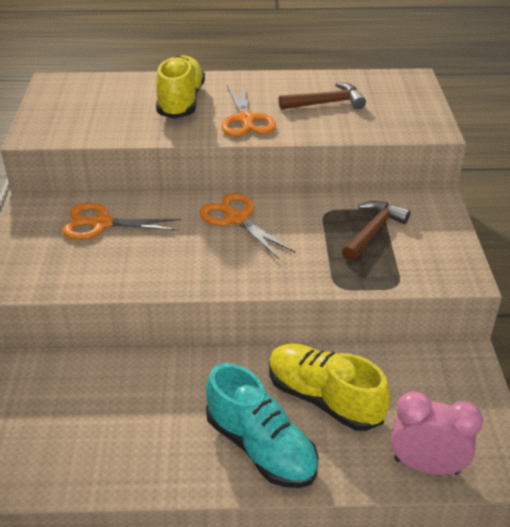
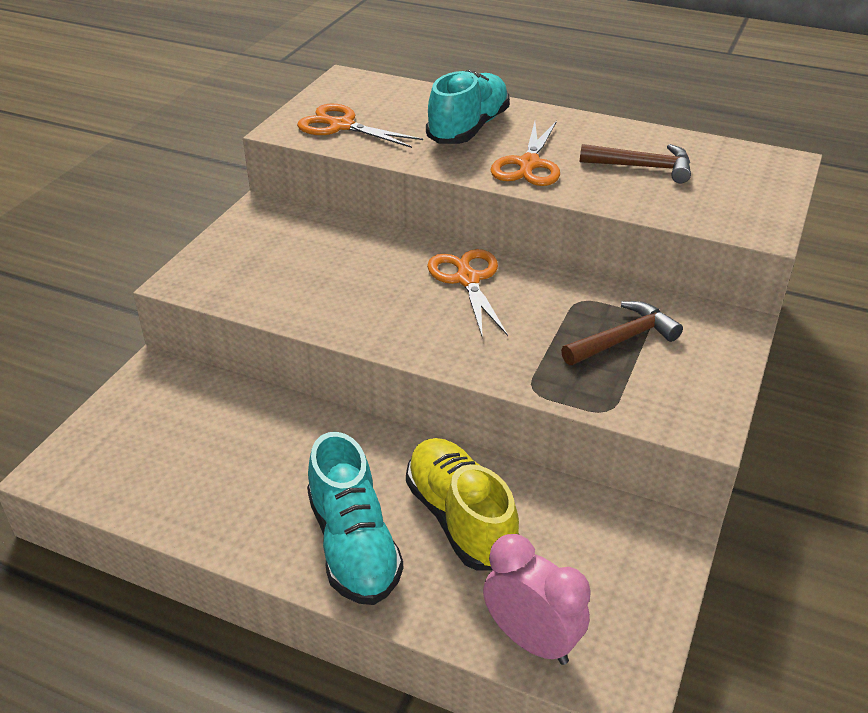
camera: 25 degrees right, 0 degrees up
orange scissors [62,203,181,240] -> orange scissors moved to [297,103,423,148]
yellow shoe [156,55,205,119] -> turquoise shoe [426,70,510,144]

